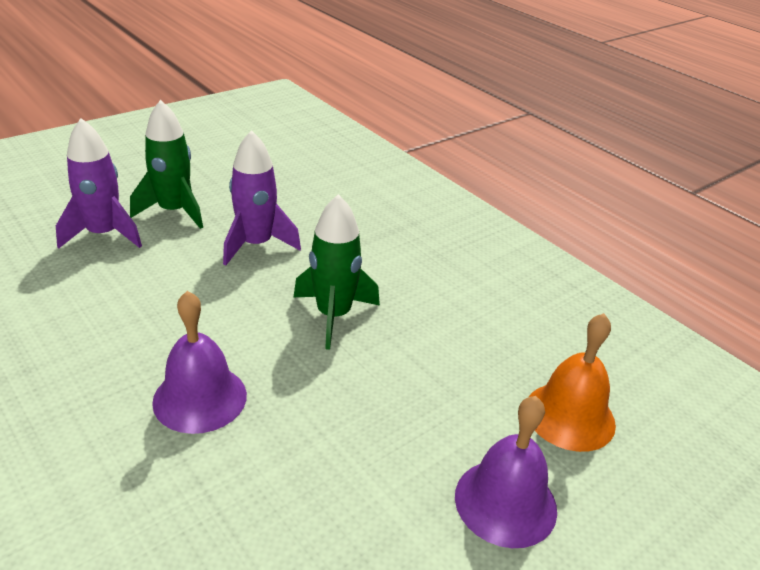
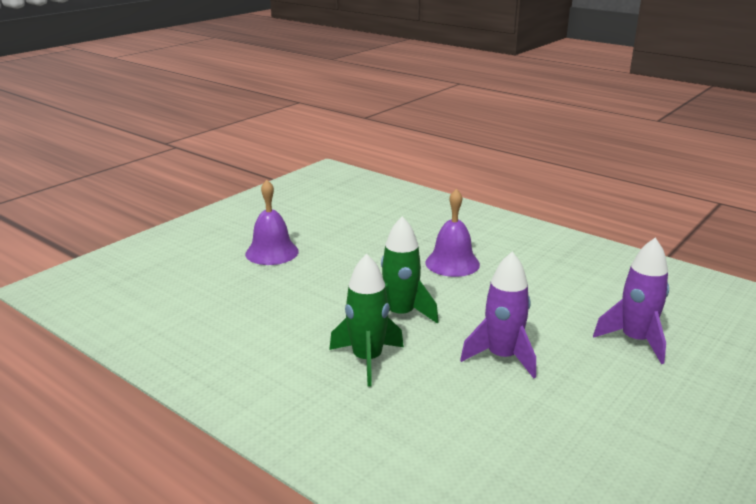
camera: 170 degrees right, 10 degrees down
green rocket [130,100,203,229] -> green rocket moved to [329,254,404,387]
orange bell [529,313,616,452] -> none

